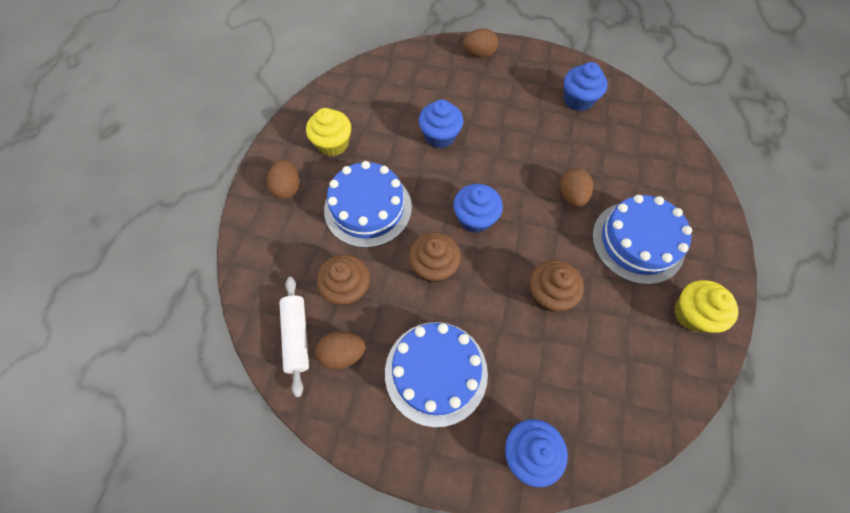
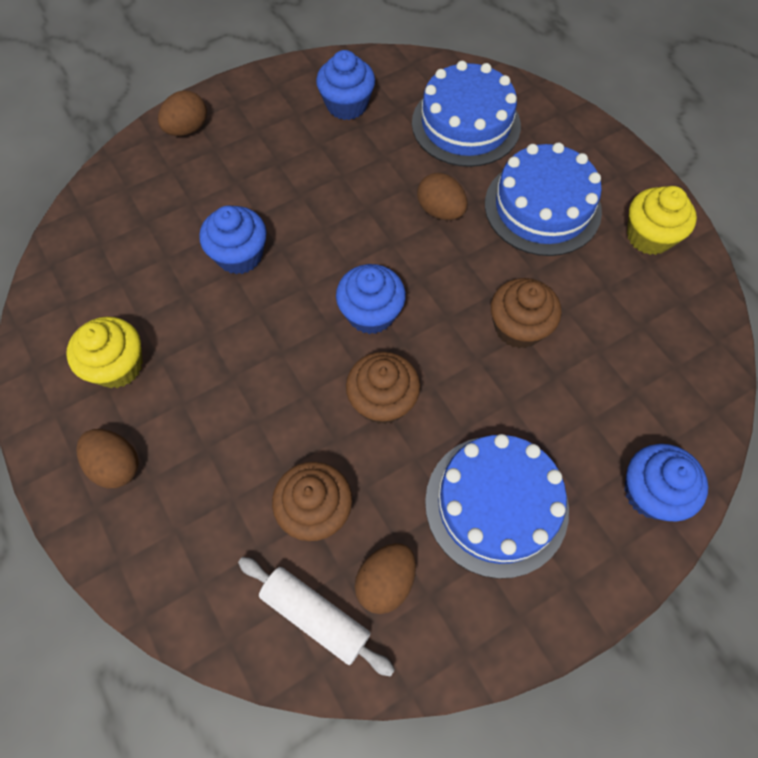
camera: 45 degrees left, 0 degrees up
blue cake [324,161,412,248] -> blue cake moved to [412,61,521,167]

